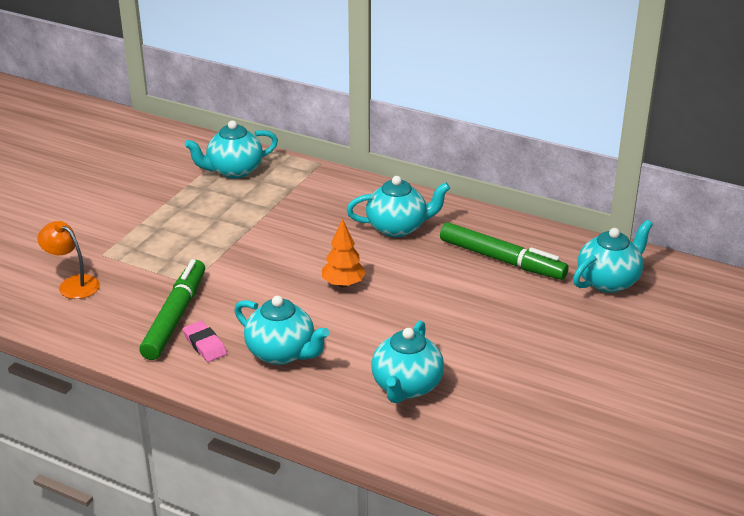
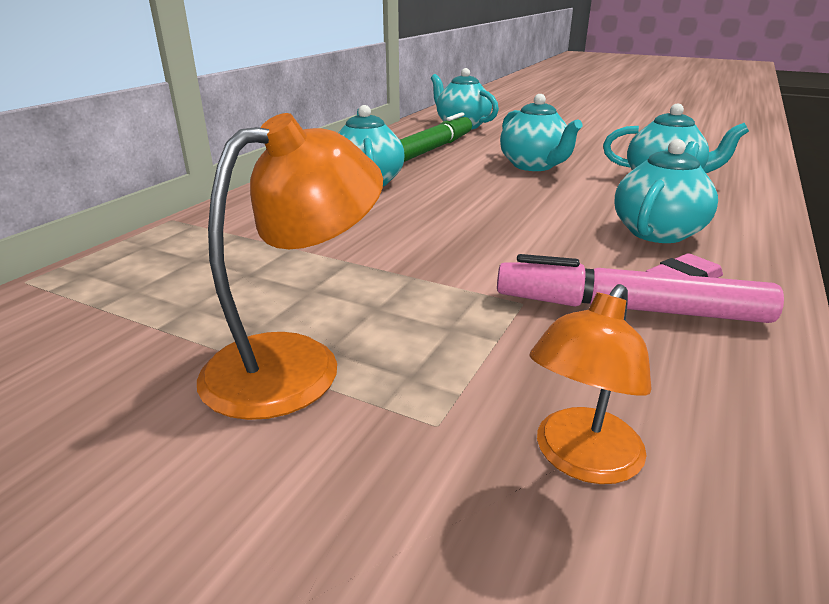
camera: 90 degrees left, 5 degrees down
green marker [139,259,205,360] -> pink marker [497,254,784,323]
turquoise teapot [185,120,278,178] -> turquoise teapot moved to [500,94,583,171]
orange tree [322,218,366,287] -> none
none -> orange lamp [197,113,383,420]

